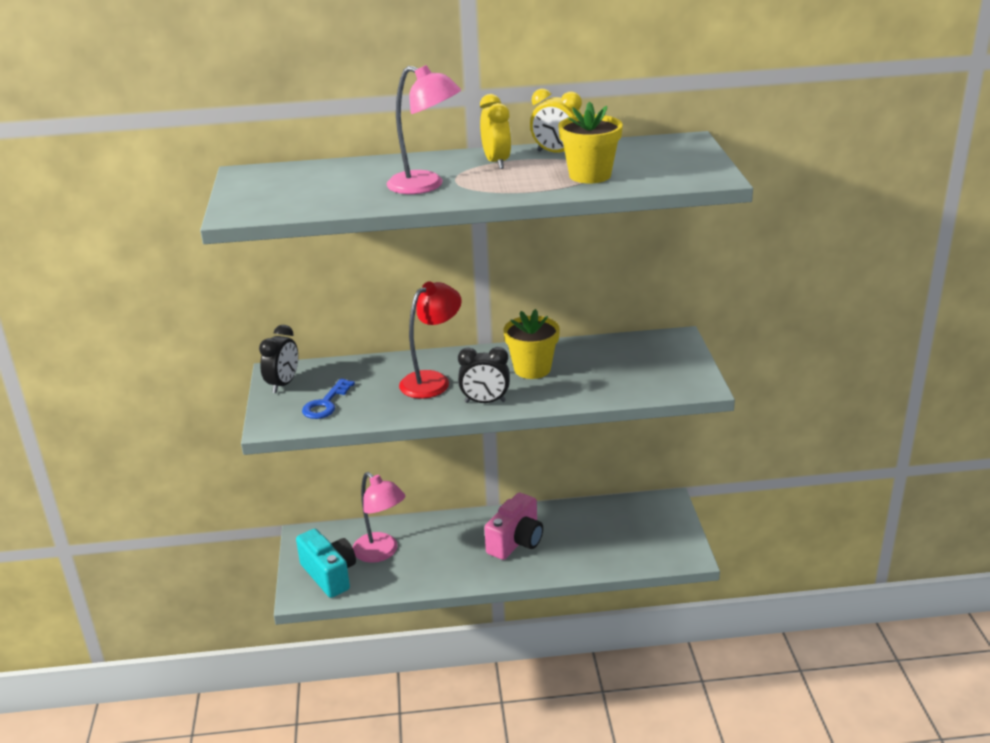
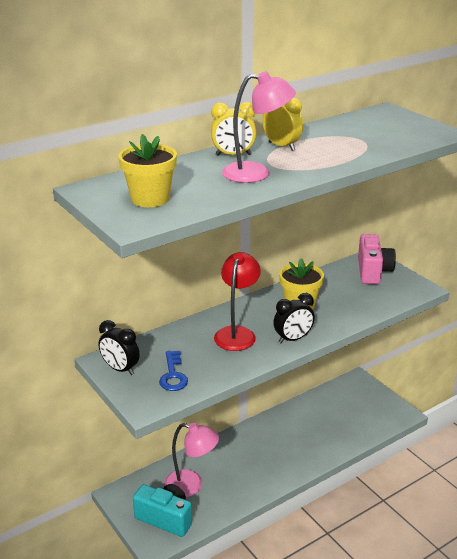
camera: 30 degrees left, 0 degrees up
black clock [259,325,298,393] -> black clock turned 135 degrees clockwise [98,320,140,375]
pink camera [485,493,543,560] -> pink camera moved to [358,234,396,284]
yellow clock [530,89,582,153] -> yellow clock moved to [211,102,256,156]
yellow flower pot [558,102,623,184] -> yellow flower pot moved to [118,134,177,207]

